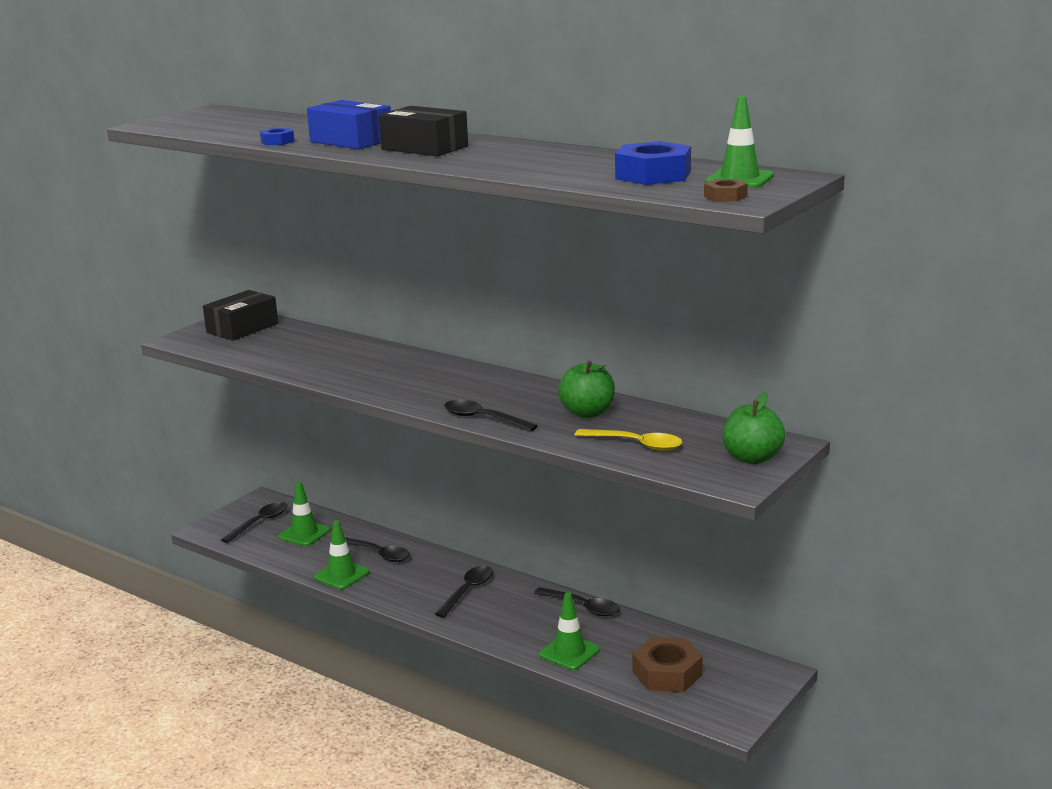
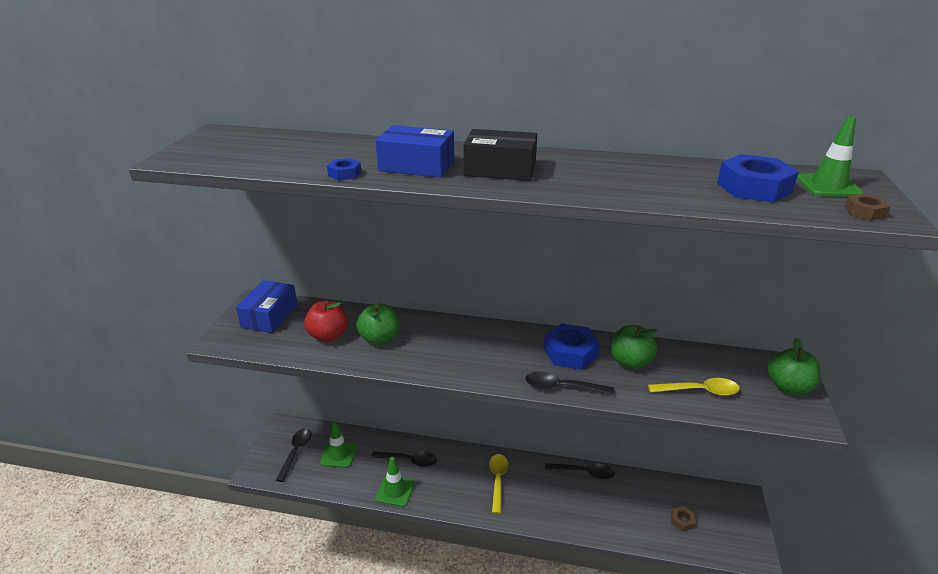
camera: 25 degrees left, 10 degrees up
black box [203,290,278,341] -> blue box [236,280,298,333]
black spoon [435,566,493,617] -> yellow spoon [489,454,508,514]
green traffic cone [539,592,600,670] -> none
brown nut [632,637,703,692] -> brown nut [671,506,695,531], size x0.50
none -> red apple [304,300,348,342]
none -> green apple [356,304,400,345]
none -> blue nut [544,323,600,370]

